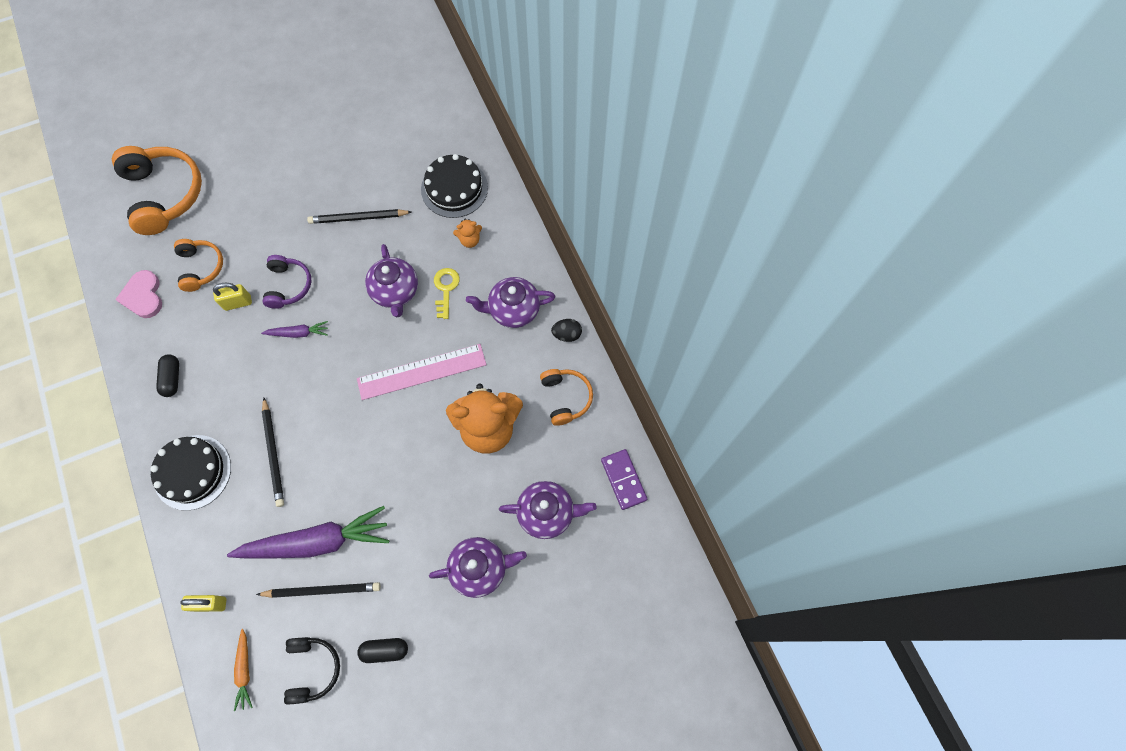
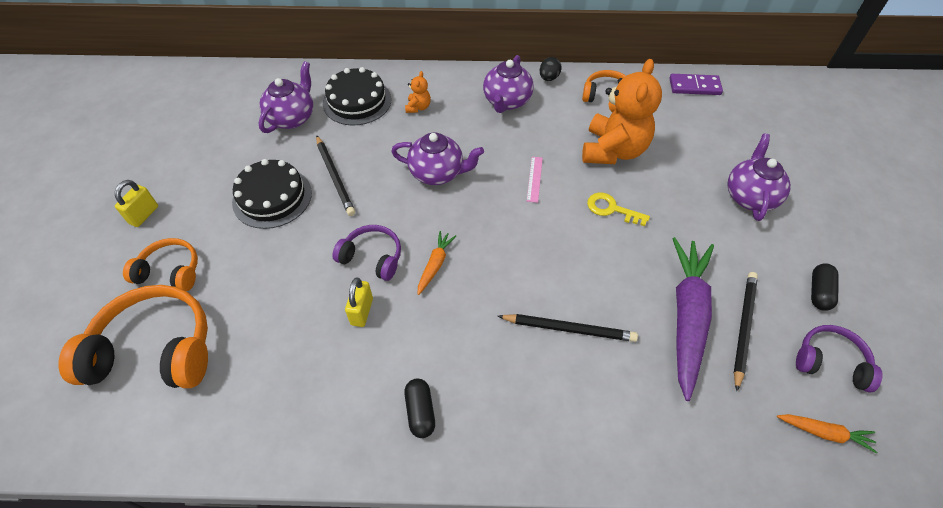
camera: 65 degrees left, 15 degrees down
pink heart [115,270,162,318] -> none
black cake [150,435,231,511] -> black cake moved to [232,159,312,229]
black capsule [156,354,179,397] -> black capsule turned 60 degrees clockwise [404,379,435,438]
orange headphones [174,239,223,292] -> orange headphones moved to [123,238,198,291]
yellow padlock [180,595,227,612] -> yellow padlock moved to [115,180,158,227]
purple carrot [261,321,328,338] -> orange carrot [418,231,456,295]
black headphones [284,637,340,705] -> purple headphones [796,325,883,392]
black pencil [307,209,412,224] -> black pencil turned 45 degrees counterclockwise [316,135,355,216]
pink ruler [357,344,486,400] -> pink ruler [527,157,543,203], size x0.45
yellow key [434,268,460,319] -> yellow key moved to [587,192,650,226]
purple teapot [499,481,597,539] -> purple teapot moved to [259,61,313,133]

